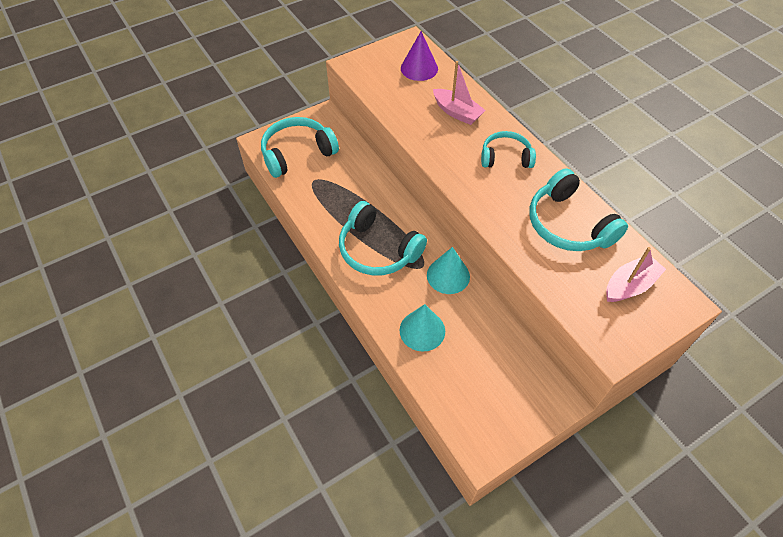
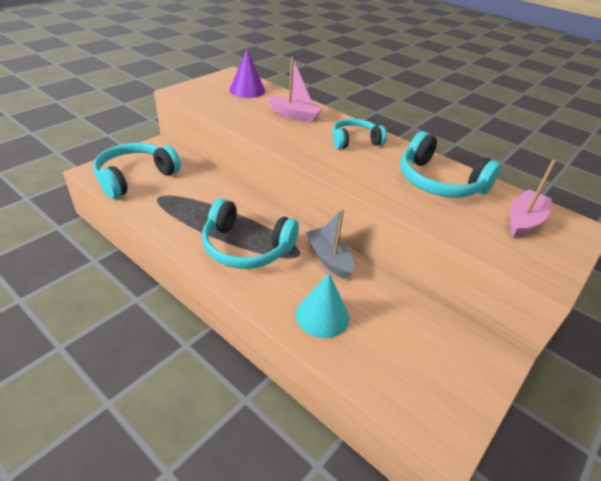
camera: 20 degrees left, 15 degrees down
turquoise cone [427,247,470,294] -> grey boat [306,209,354,279]

